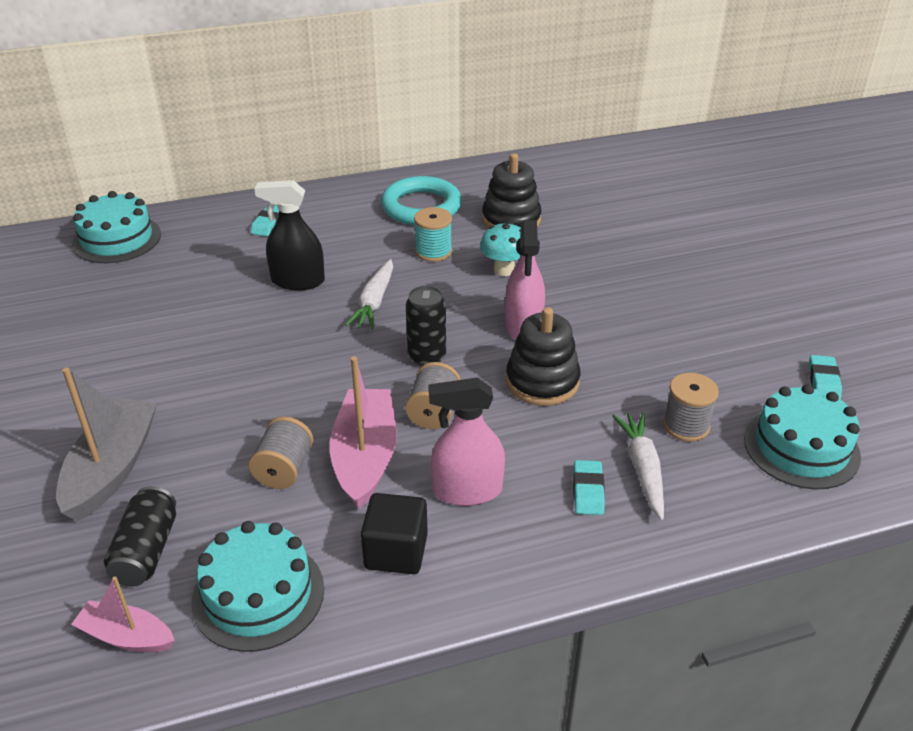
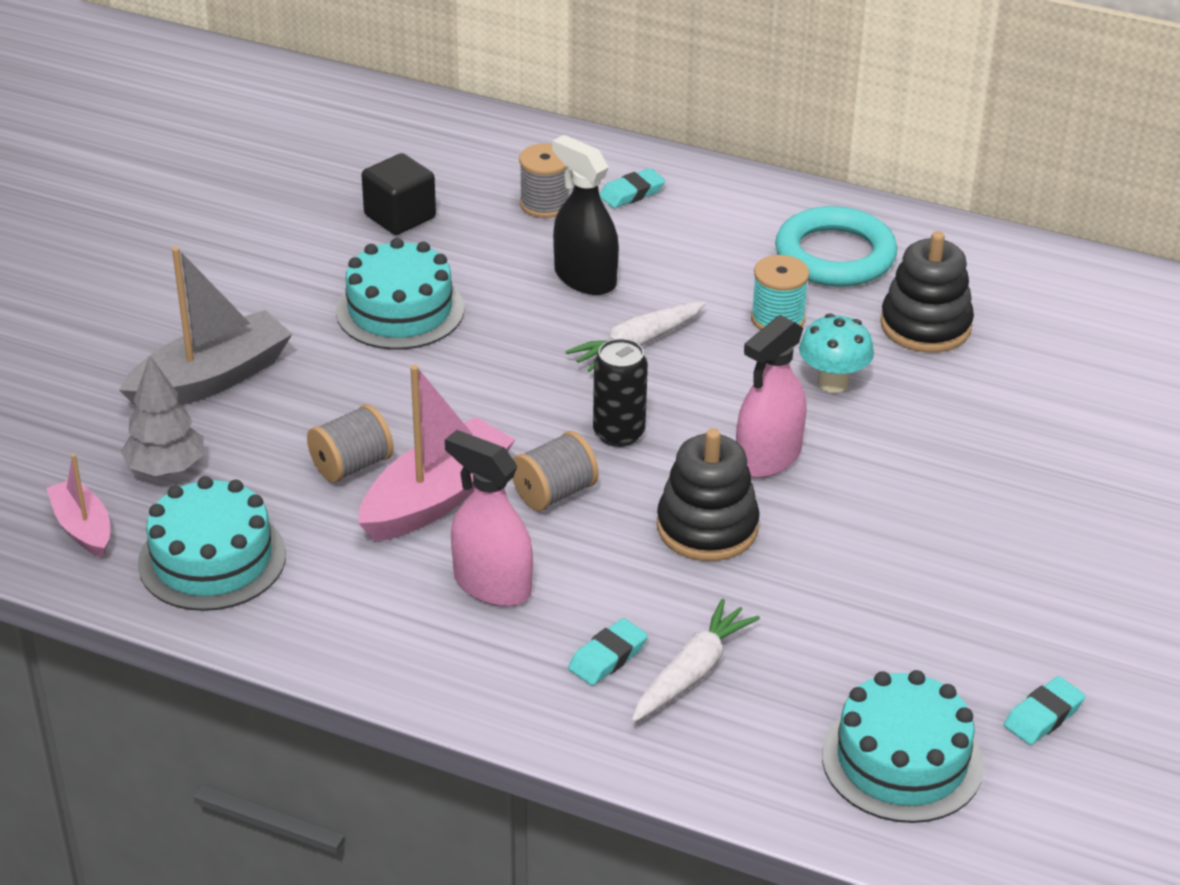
camera: 40 degrees right, 0 degrees up
turquoise cake [72,191,161,263] -> turquoise cake moved to [336,238,464,350]
black can [104,486,176,587] -> grey tree [121,355,204,476]
black cube [361,493,428,574] -> black cube moved to [362,153,436,235]
grey spool [663,373,719,442] -> grey spool moved to [519,143,570,218]

